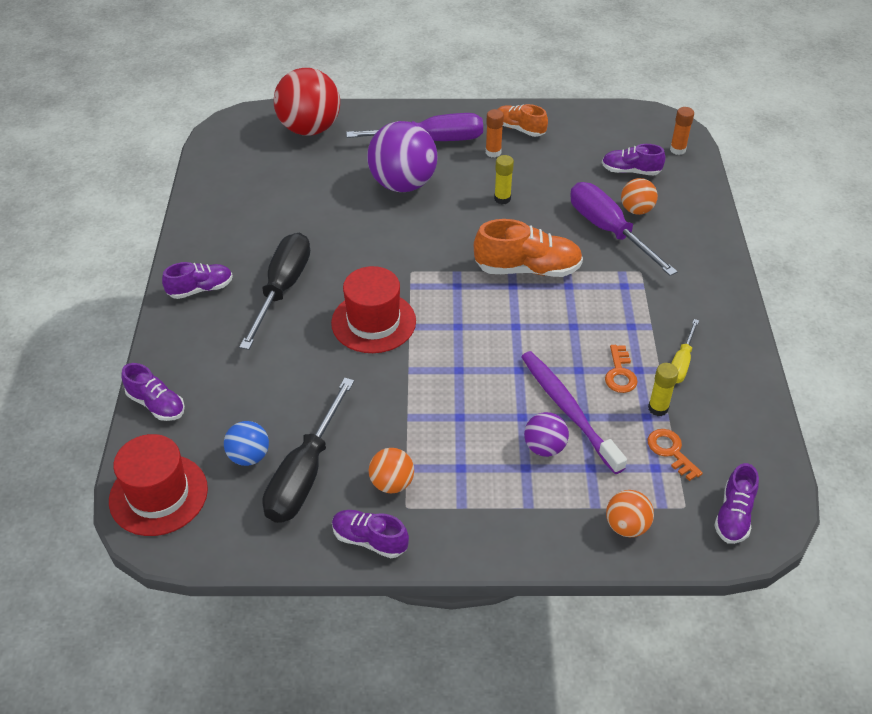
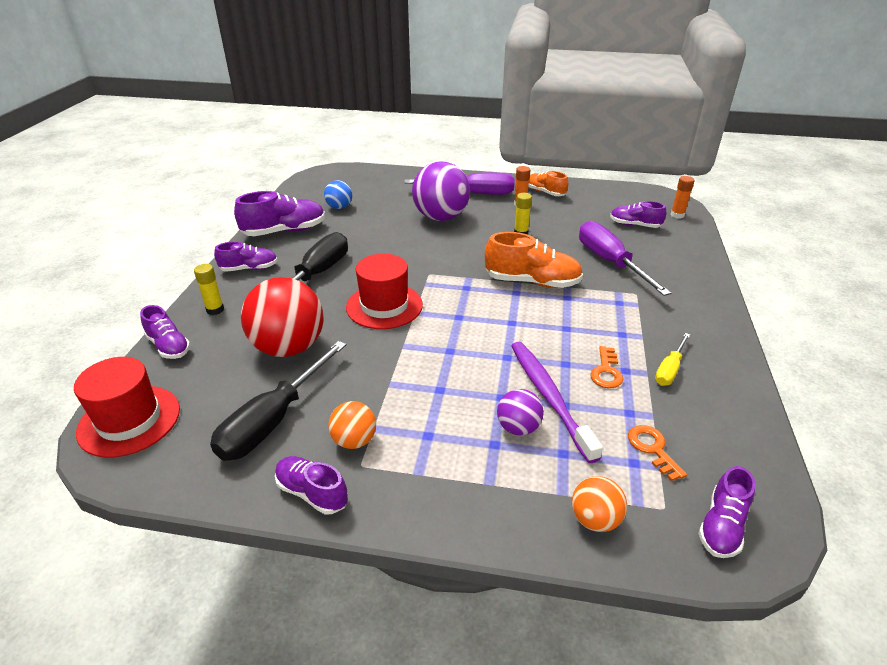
camera: 10 degrees right, 10 degrees down
blue ball [224,421,269,466] -> blue ball moved to [324,180,352,209]
red ball [274,68,340,135] -> red ball moved to [241,277,324,357]
orange ball [621,178,658,215] -> none
yellow glue stick [648,363,678,416] -> yellow glue stick moved to [194,264,224,315]
none -> purple shoe [234,191,325,236]

